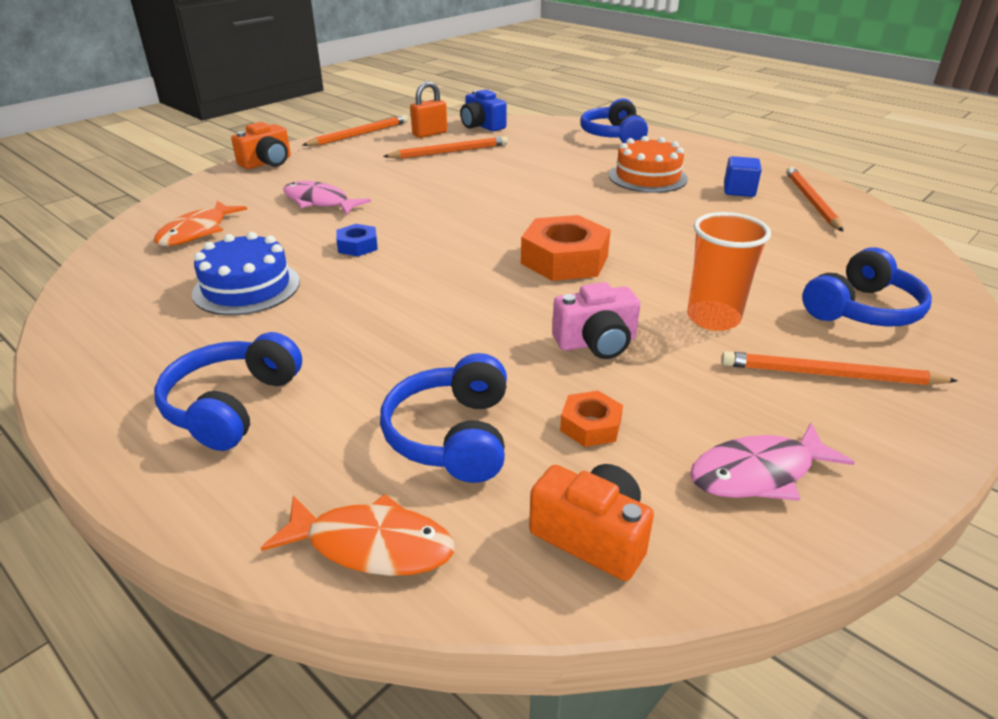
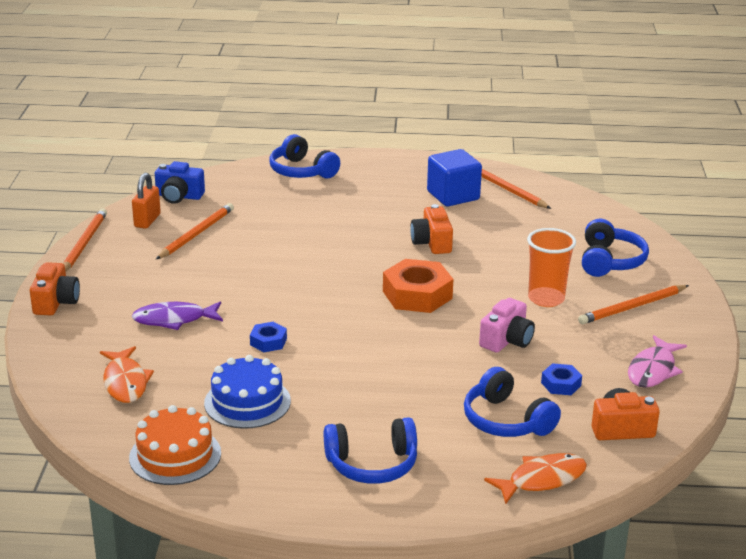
camera: 40 degrees left, 5 degrees down
blue headphones [154,332,302,451] -> blue headphones turned 75 degrees counterclockwise [324,417,417,484]
pink fish [283,181,371,215] -> purple fish [132,301,223,330]
orange nut [560,391,623,447] -> blue nut [541,363,582,395]
orange cake [609,136,688,193] -> orange cake moved to [129,405,221,485]
blue cube [724,156,762,197] -> blue cube [427,149,482,207], size x1.65
none -> orange camera [410,204,453,254]

